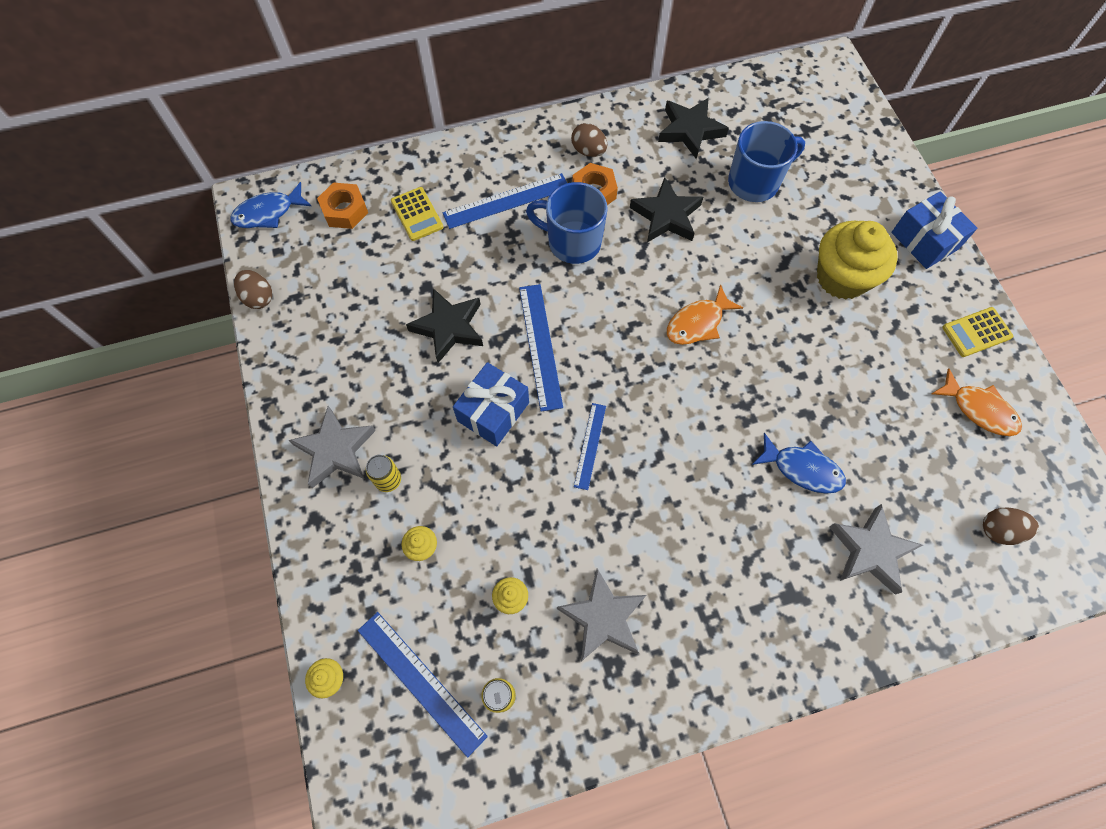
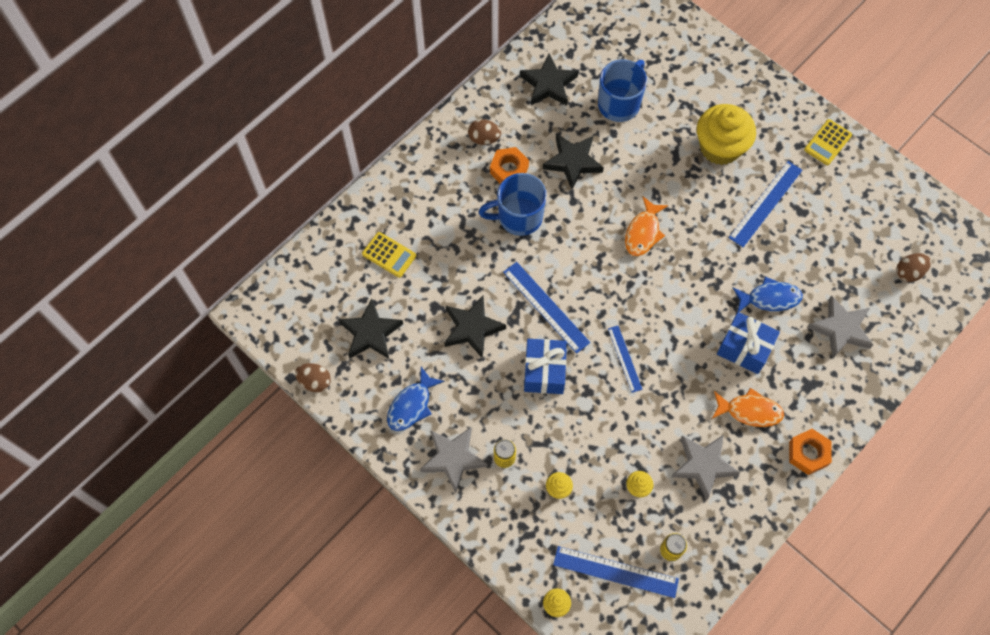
camera: 30 degrees left, 0 degrees up
blue fish [230,182,311,228] -> blue fish moved to [387,367,445,431]
orange nut [317,182,368,229] -> orange nut moved to [789,429,832,475]
blue ruler [443,173,567,229] -> blue ruler moved to [729,161,802,247]
blue gift [891,191,977,269] -> blue gift moved to [717,312,780,374]
orange fish [932,368,1022,436] -> orange fish moved to [712,388,784,427]
none -> black star [338,298,403,359]

